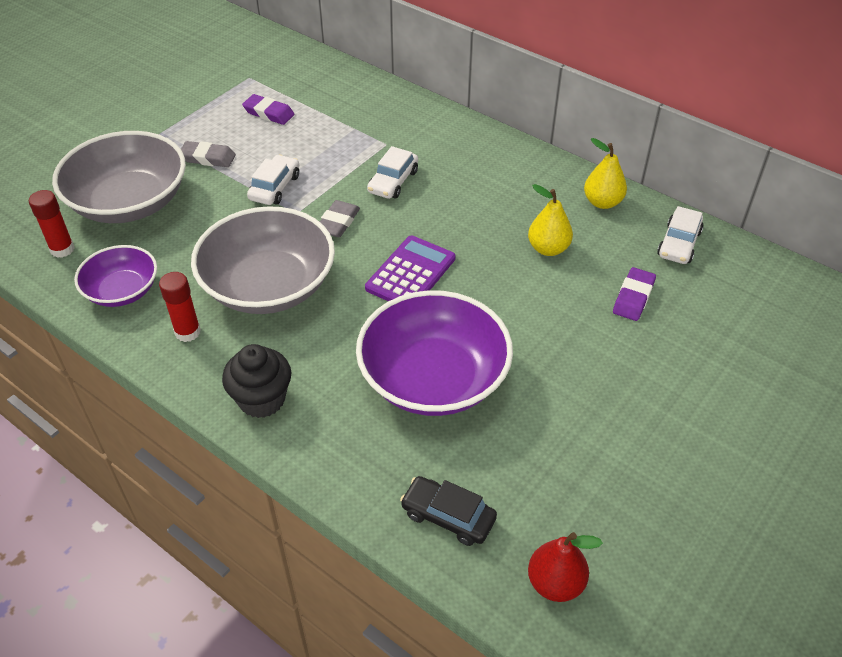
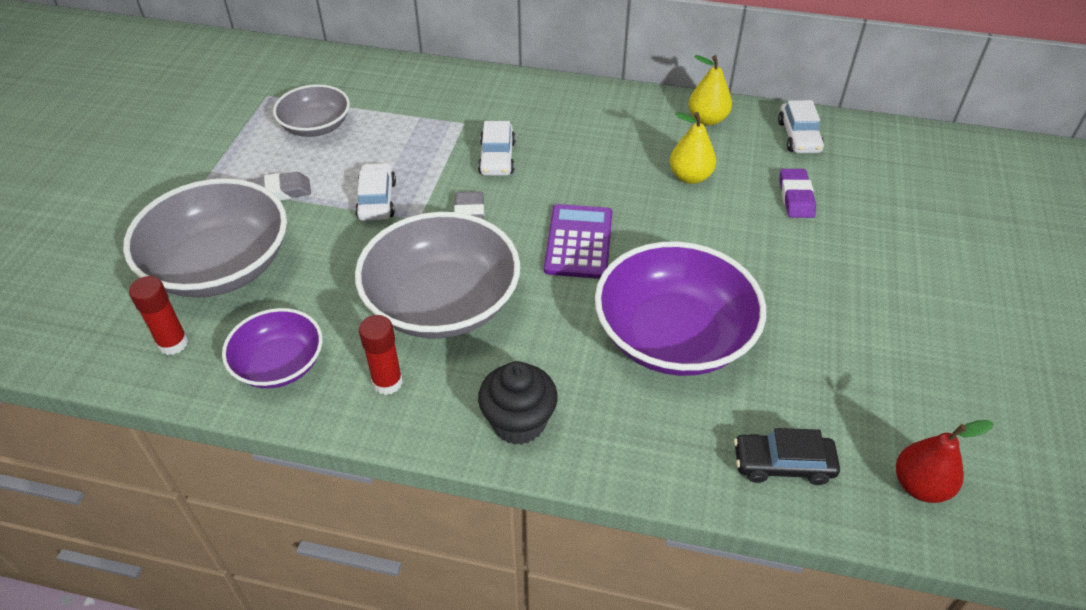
camera: 25 degrees left, 0 degrees up
purple eraser [242,94,294,125] -> grey bowl [273,84,350,137]

